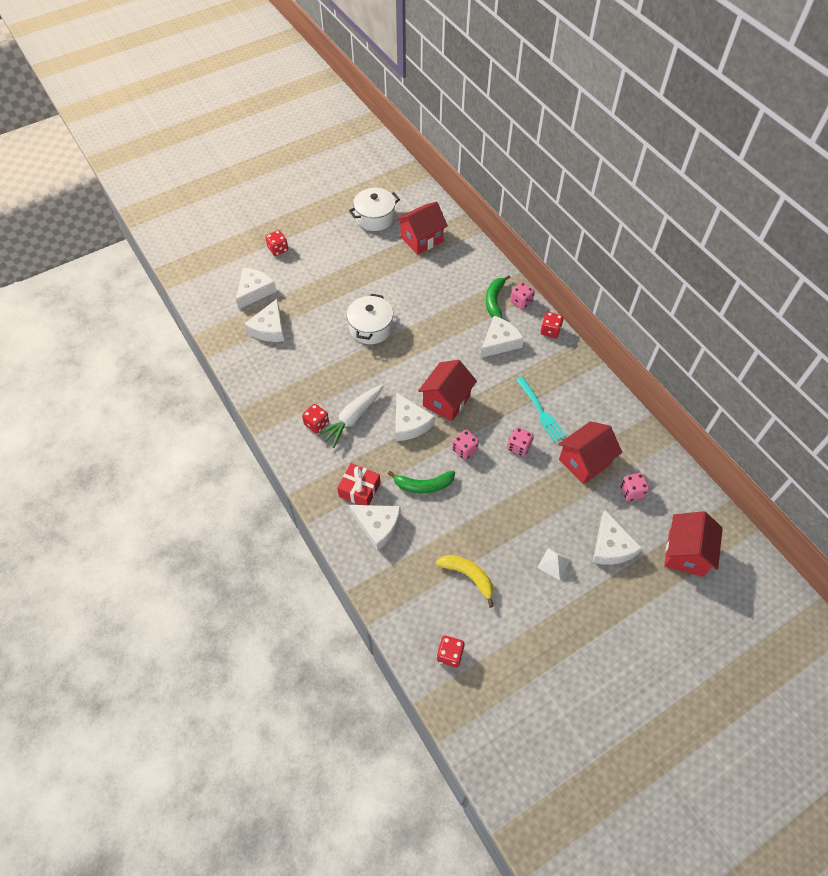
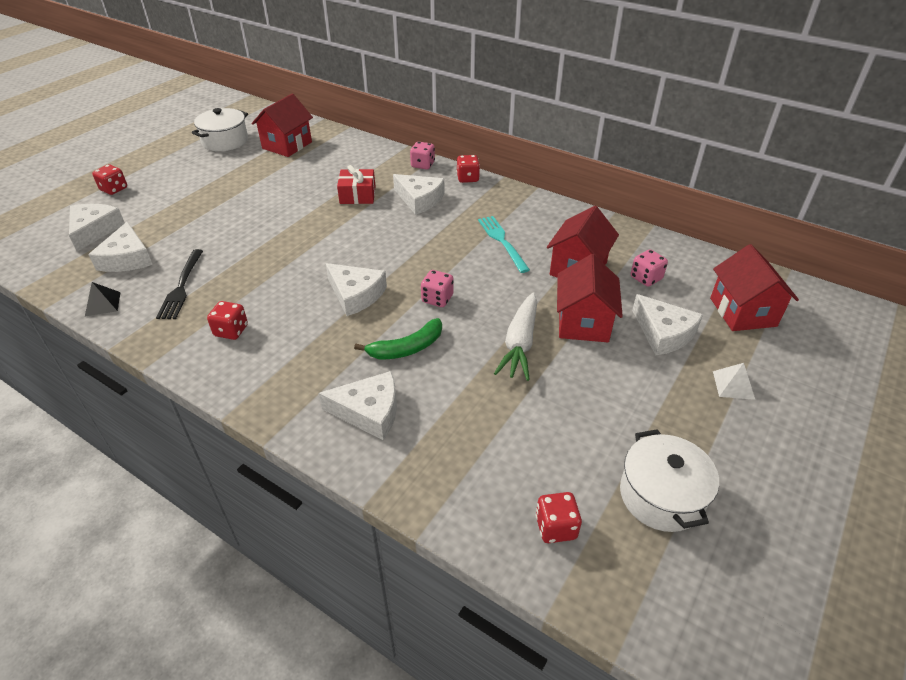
camera: 25 degrees left, 15 degrees down
white carrot [317,385,383,448] -> white carrot moved to [494,292,537,381]
red gift [337,463,381,505] -> red gift moved to [337,165,376,204]
white pot [347,294,393,344] -> white pot moved to [620,429,719,532]
red house [418,360,477,421] -> red house moved to [557,254,623,342]
yellow banana [436,555,494,608] -> none
white cheese [480,316,524,358] -> white cheese turned 105 degrees clockwise [393,174,444,215]
green banana [486,275,511,318] -> none
pink dice [507,427,534,456] -> none
turquoise fork [516,376,566,442] -> turquoise fork turned 150 degrees counterclockwise [478,216,530,273]
white pyramid [537,548,570,580] -> white pyramid moved to [713,363,755,400]
none -> black pyramid [85,282,121,316]
none -> black fork [156,249,203,319]

